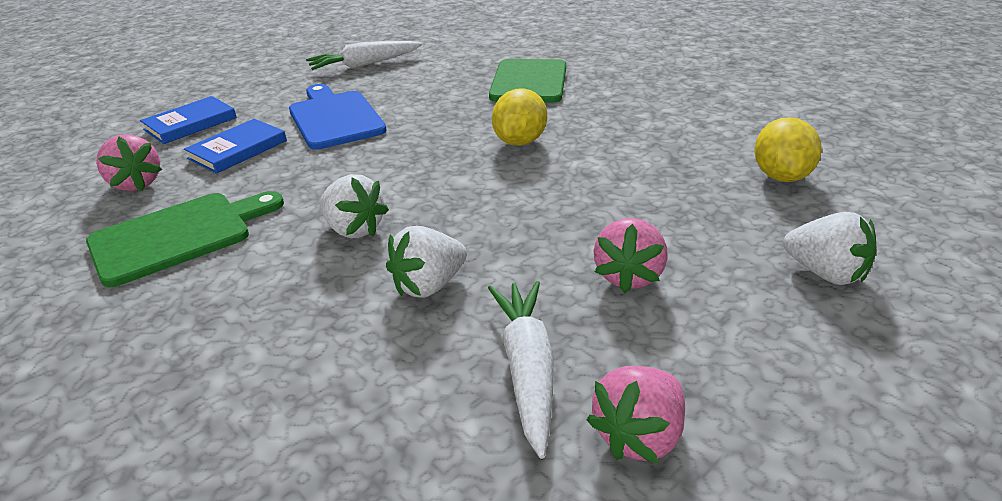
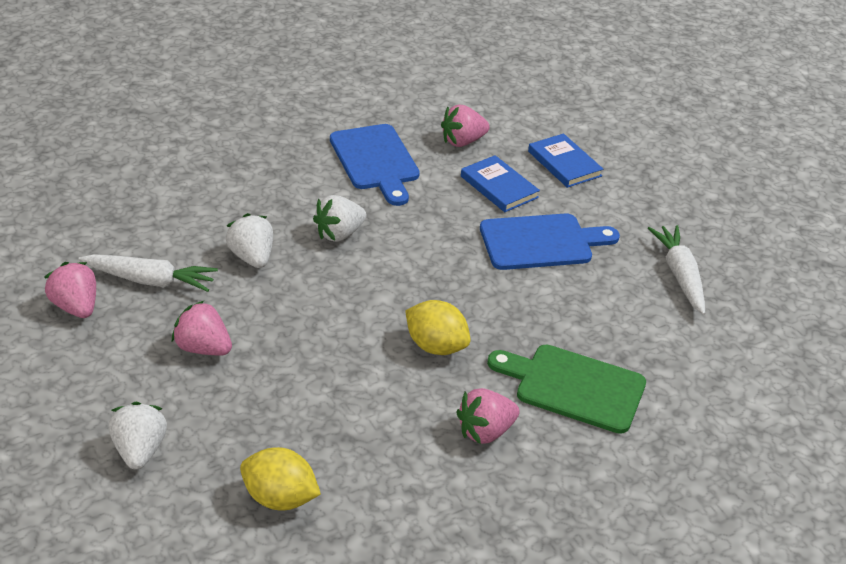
camera: 100 degrees right, 5 degrees up
green cutting board [86,191,284,287] -> blue cutting board [330,124,420,206]
white strawberry [783,212,876,285] -> white strawberry turned 120 degrees clockwise [109,402,167,470]
none -> pink strawberry [456,388,520,444]

